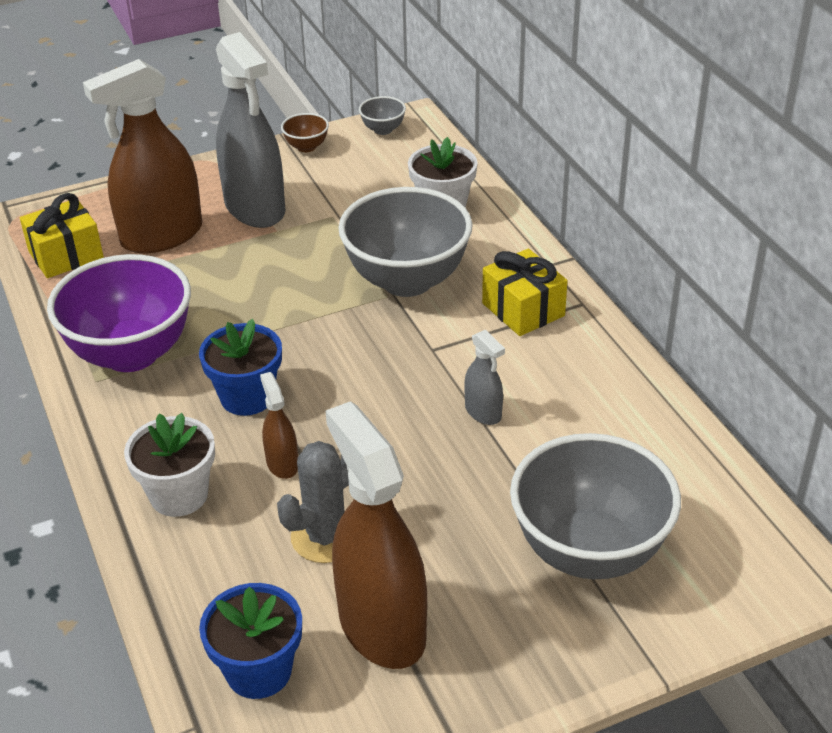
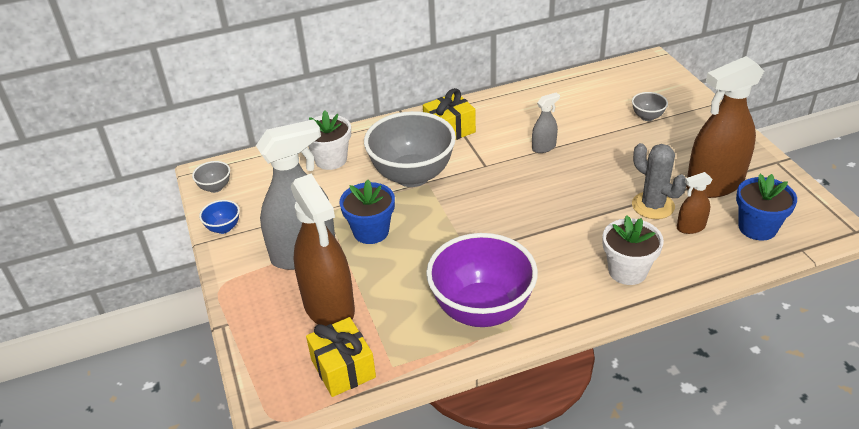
camera: 85 degrees left, 0 degrees up
blue flower pot [199,319,282,416] -> blue flower pot moved to [340,180,395,244]
brown spray bottle [260,372,298,479] -> brown spray bottle moved to [677,172,713,234]
brown bowl [281,113,329,152] -> blue bowl [199,200,240,234]
grey bowl [510,433,681,579] -> grey bowl [632,92,668,121], size x0.42

